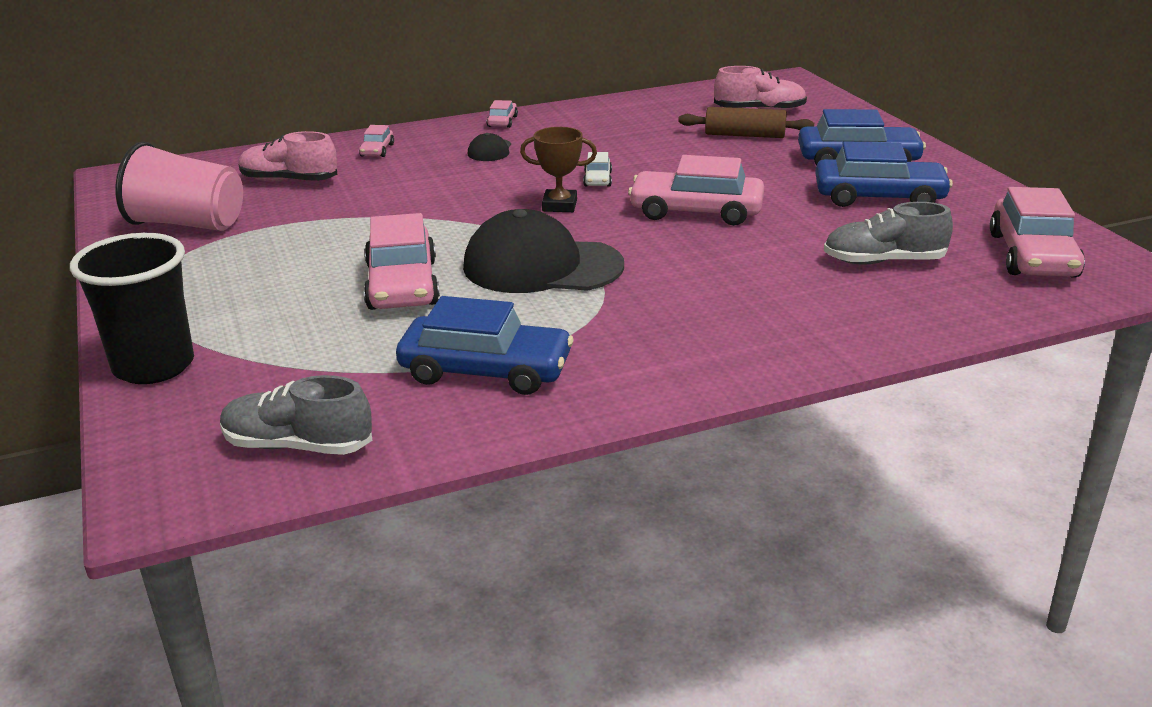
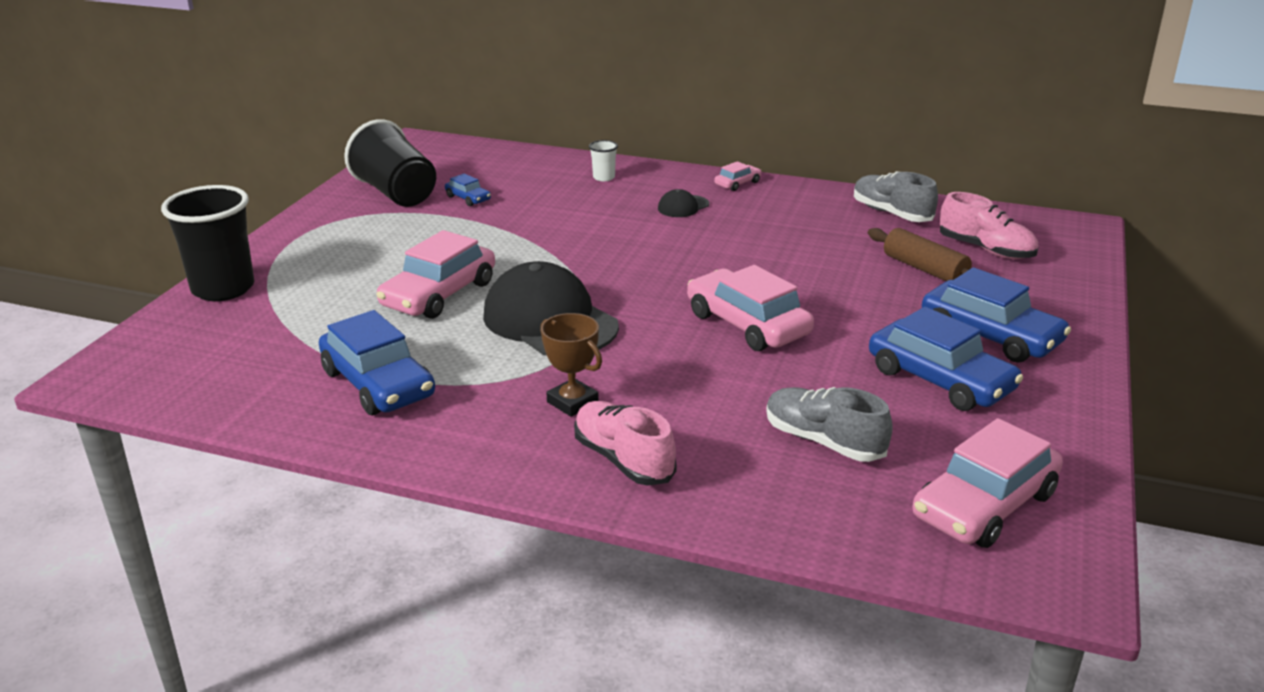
camera: 40 degrees right, 0 degrees up
pink cup [115,142,243,231] -> black cup [344,119,436,207]
grey shoe [220,375,372,455] -> grey shoe moved to [854,171,938,222]
pink shoe [238,131,338,181] -> pink shoe moved to [574,401,676,486]
pink car [359,125,394,157] -> white cup [589,140,618,181]
brown trophy [520,127,597,212] -> brown trophy moved to [540,313,602,417]
white car [583,152,612,187] -> none
none -> blue car [445,174,491,206]

